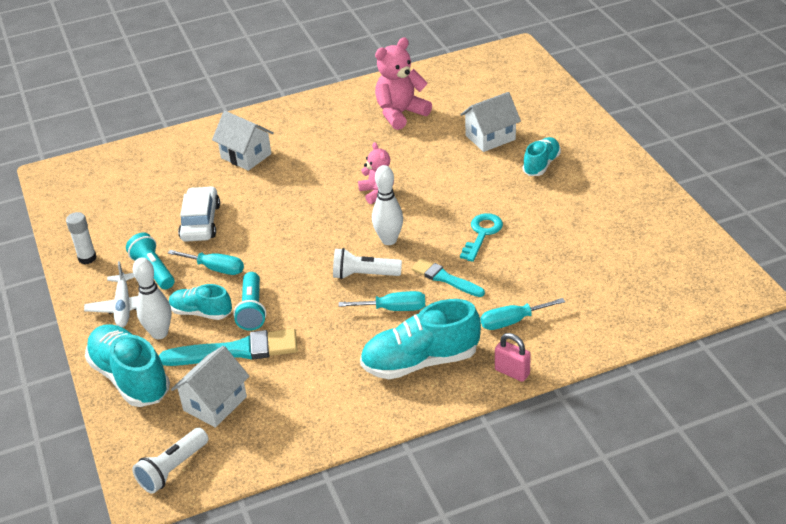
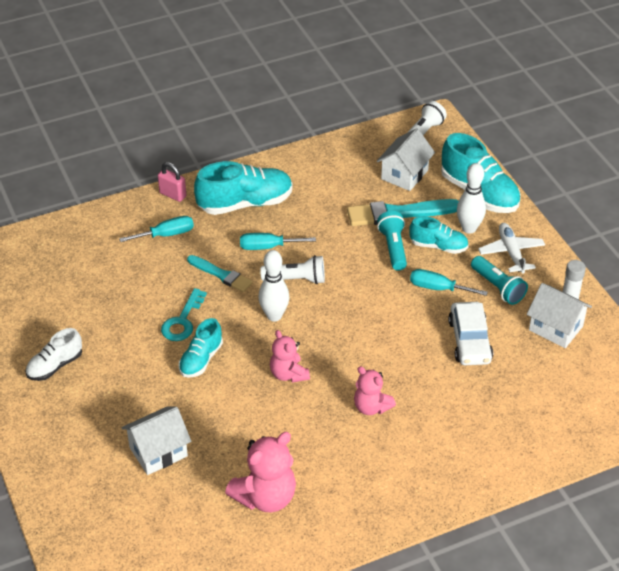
camera: 175 degrees right, 5 degrees up
white house [212,111,274,171] -> white house moved to [527,283,592,348]
turquoise shoe [522,137,561,176] -> turquoise shoe moved to [179,318,223,378]
none -> white shoe [25,328,82,381]
none -> pink teddy bear [354,366,396,415]

